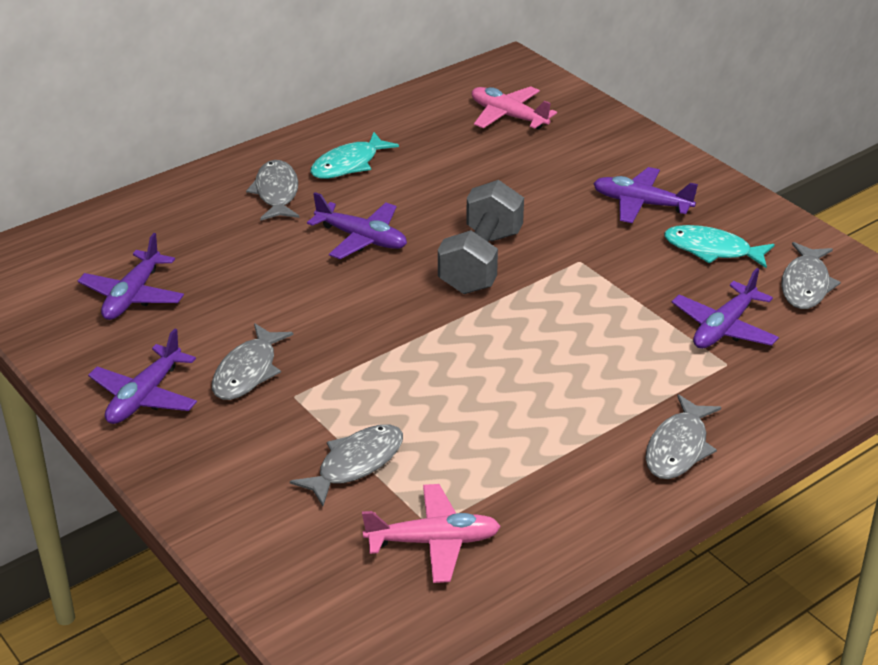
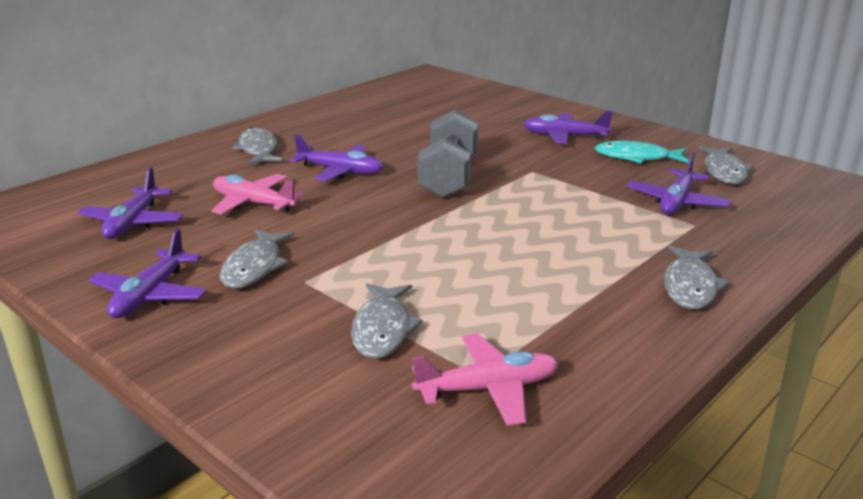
camera: 10 degrees left, 10 degrees down
grey fish [290,424,403,506] -> grey fish turned 150 degrees clockwise [351,283,422,359]
turquoise fish [310,132,399,179] -> none
pink plane [472,86,557,129] -> pink plane moved to [211,174,304,215]

